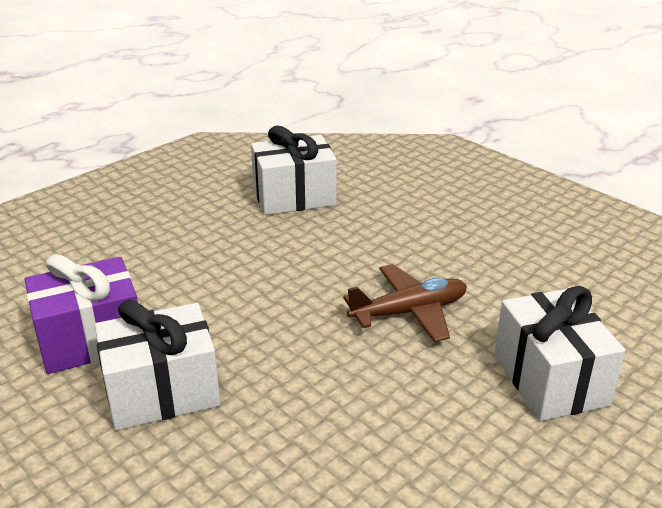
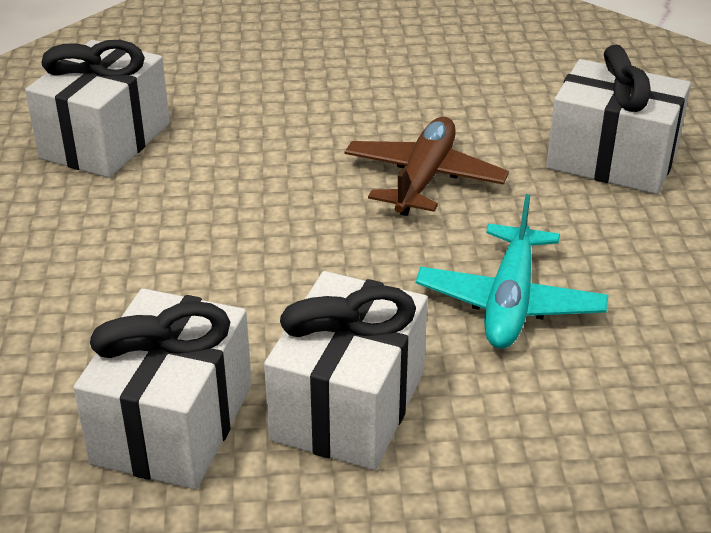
camera: 50 degrees left, 5 degrees up
purple gift [24,254,138,374] -> white gift [73,288,252,489]
none -> turquoise plane [416,194,608,349]

